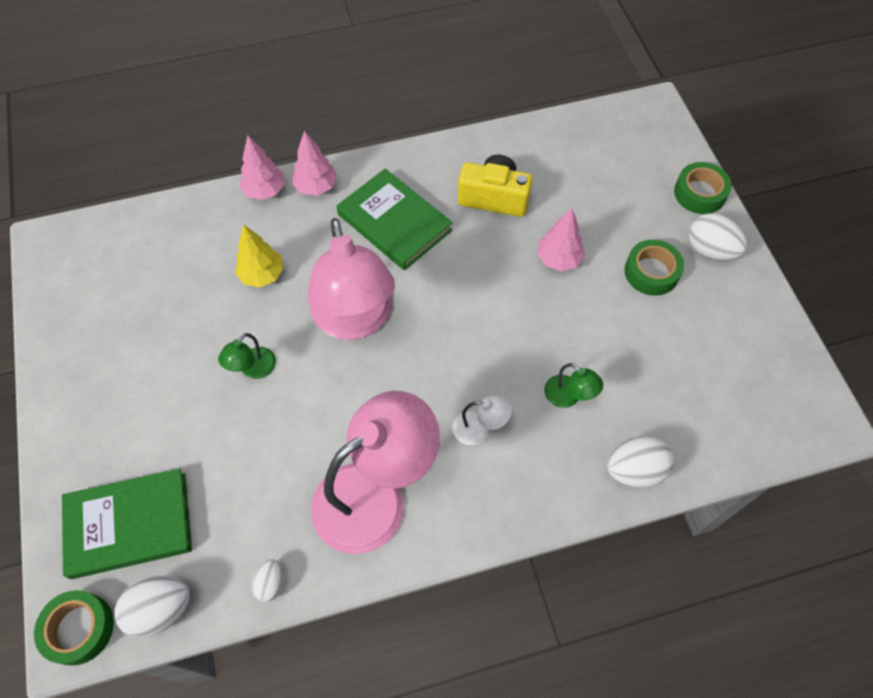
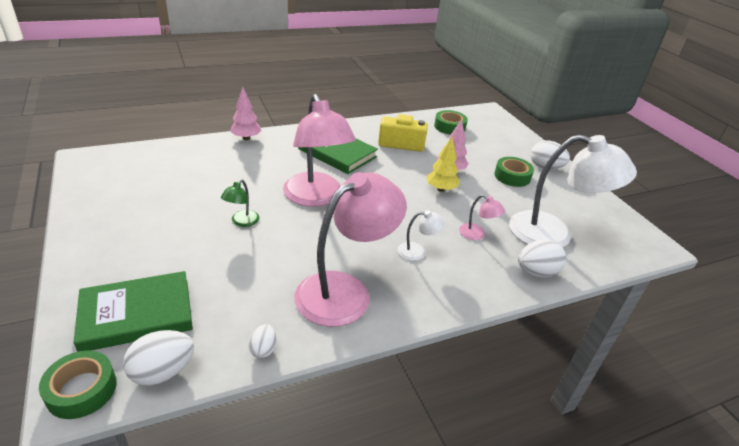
camera: 10 degrees left, 25 degrees down
yellow tree [235,224,284,288] -> yellow tree moved to [426,137,460,192]
pink tree [293,131,337,195] -> none
green lamp [544,363,603,408] -> pink lamp [459,194,505,240]
green tape [674,162,732,214] -> green tape moved to [434,110,468,135]
none -> white lamp [509,134,637,248]

